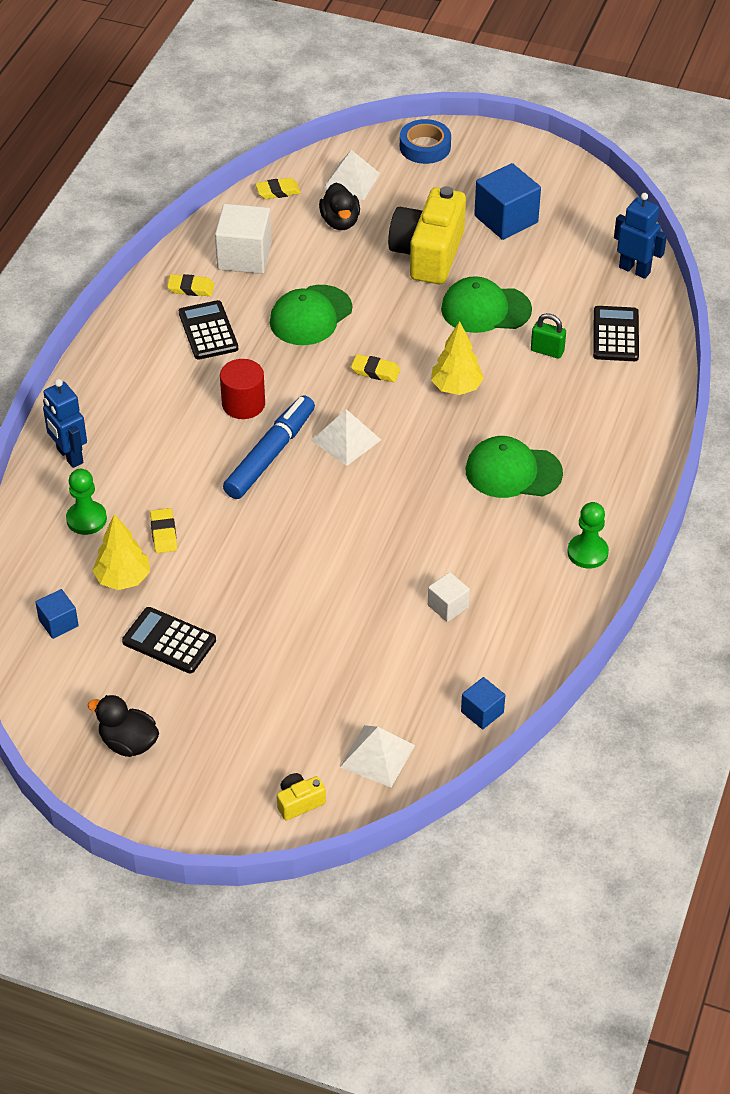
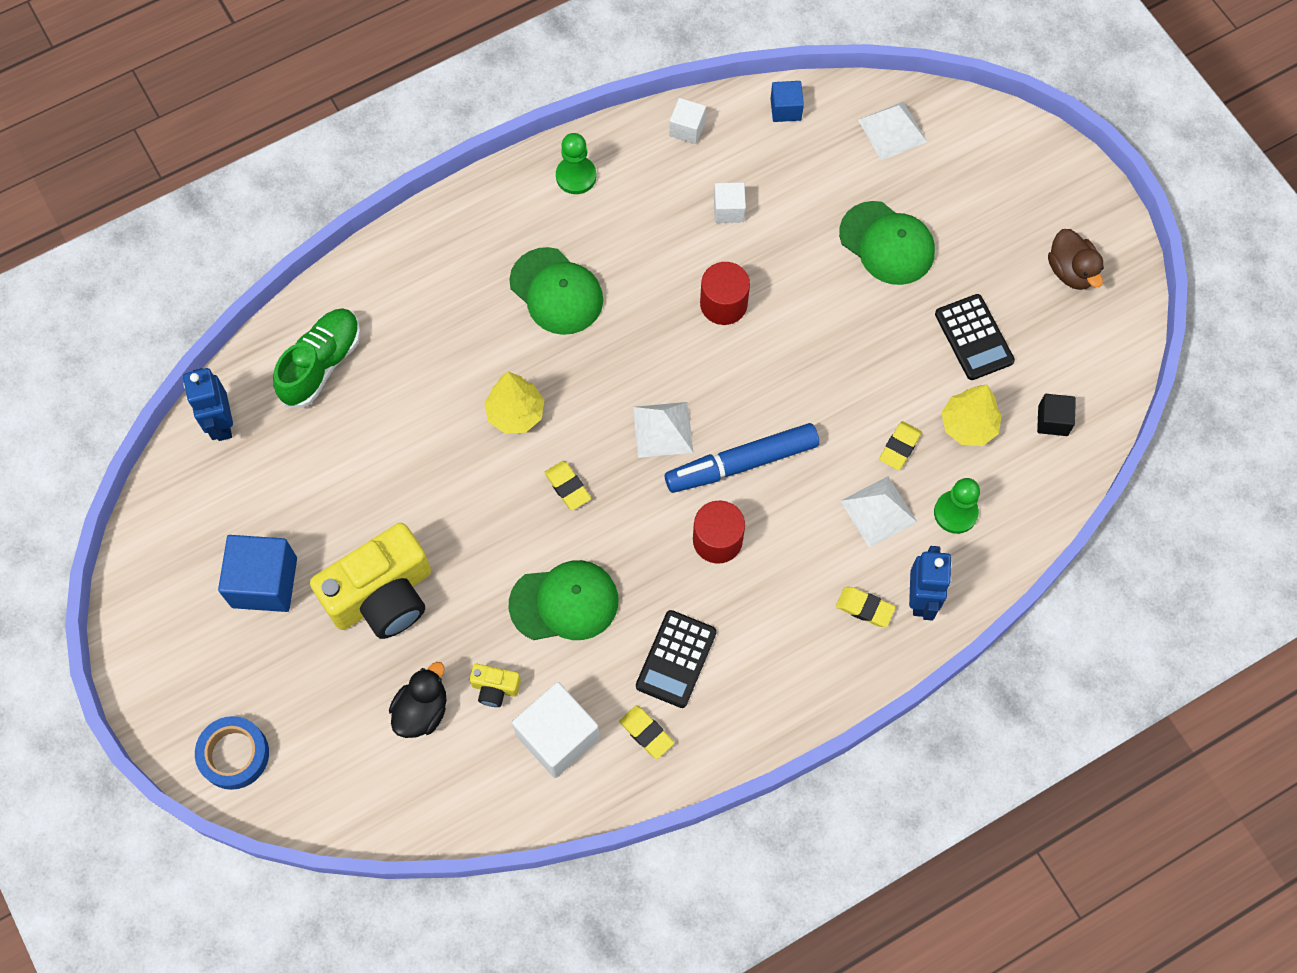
camera: 140 degrees left, 20 degrees up
blue cube [35,589,79,639] -> black cube [1037,394,1076,436]
black duck [88,695,159,757] -> brown duck [1048,229,1104,290]
yellow eraser [255,178,301,199] -> yellow eraser moved to [836,587,896,627]
yellow camera [277,773,326,820] -> yellow camera moved to [470,664,521,707]
white pyramid [323,150,380,200] -> white pyramid moved to [841,476,917,547]
green cap [441,276,532,333] -> green cap moved to [839,201,935,285]
green padlock [531,313,566,359] -> none
black calculator [593,306,639,361] -> green shoe [273,308,360,408]
none -> white cube [669,98,706,144]
none -> red cylinder [700,262,750,325]

